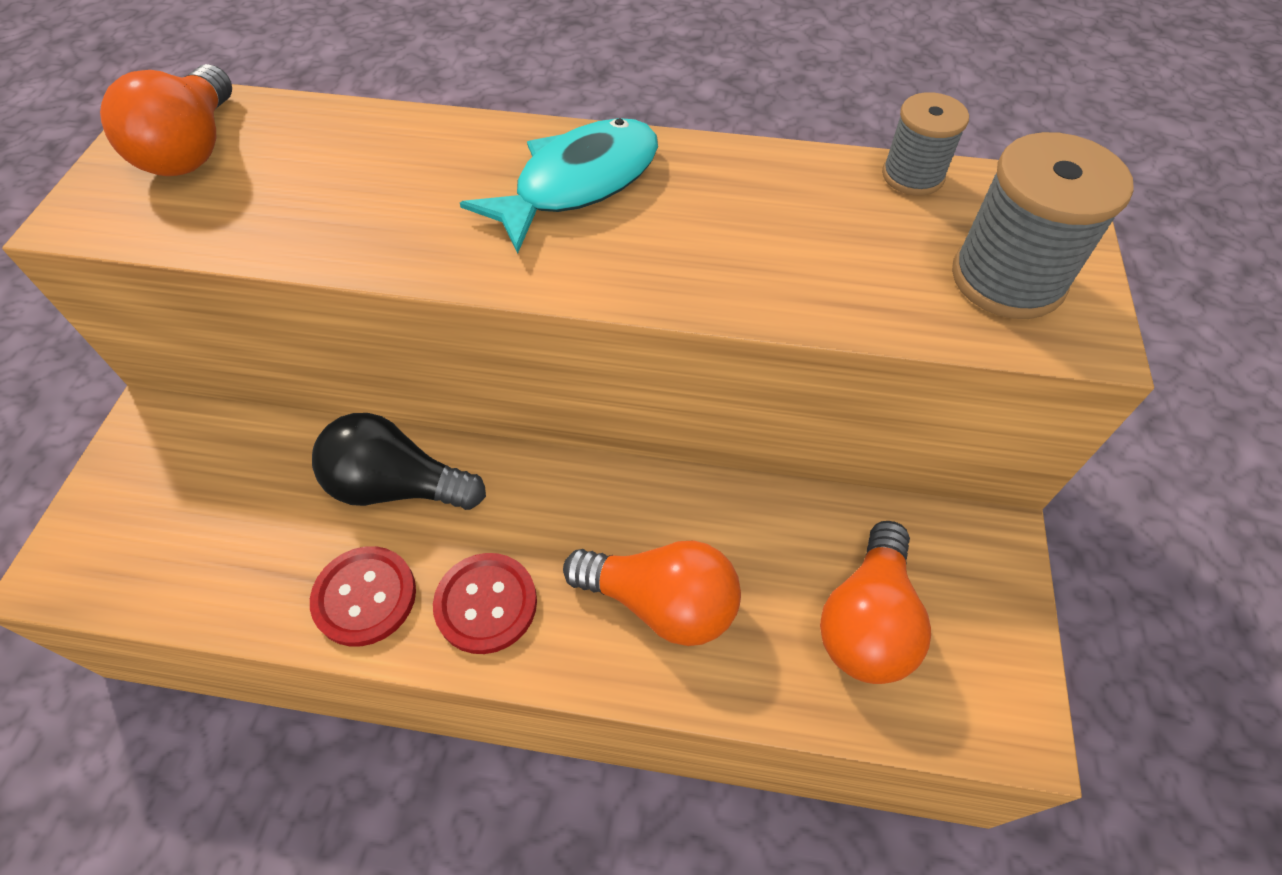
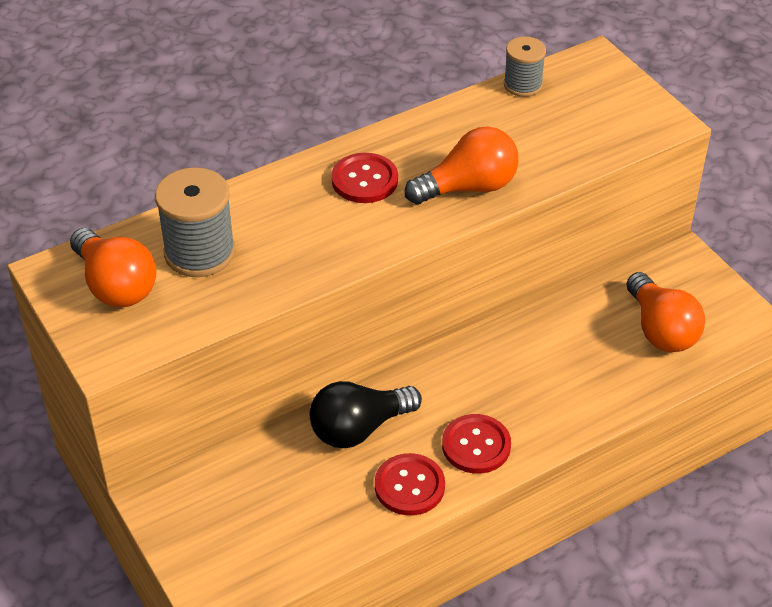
camera: 40 degrees left, 10 degrees down
turquoise fish [460,118,658,254] -> red button [331,153,398,203]
orange light bulb [563,540,741,646] -> orange light bulb moved to [405,126,519,205]
grey spool [952,132,1134,319] -> grey spool moved to [155,167,236,277]

